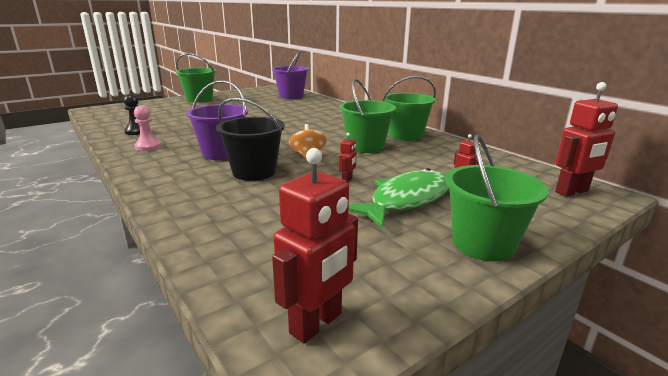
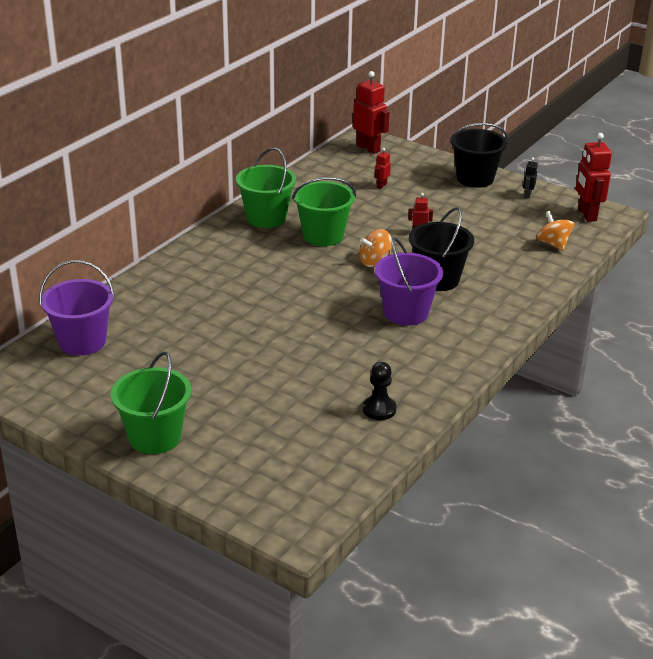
camera: 110 degrees left, 10 degrees up
pink pawn [134,105,162,151] -> none
red robot [272,148,358,344] -> red robot turned 120 degrees counterclockwise [576,133,612,222]
green fish [349,168,449,228] -> none
green bucket [445,135,548,262] -> black bucket [450,123,509,188]
none -> black robot [523,157,538,199]
none -> orange spinning top [536,211,574,251]

